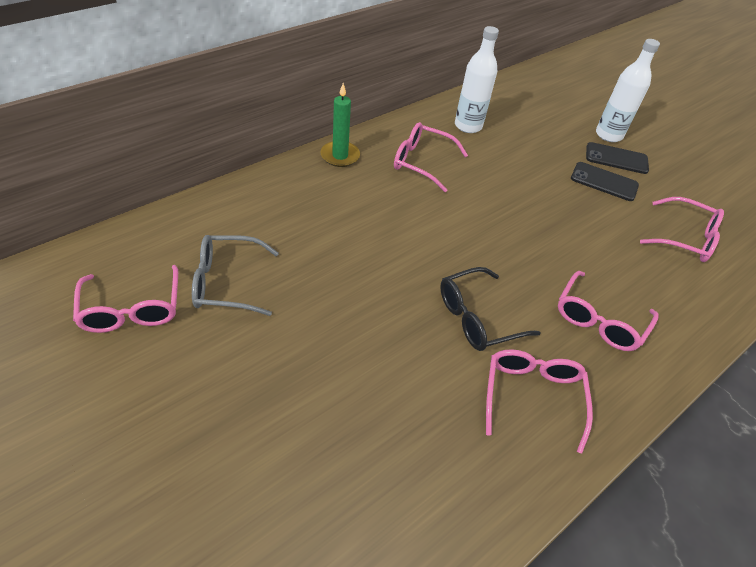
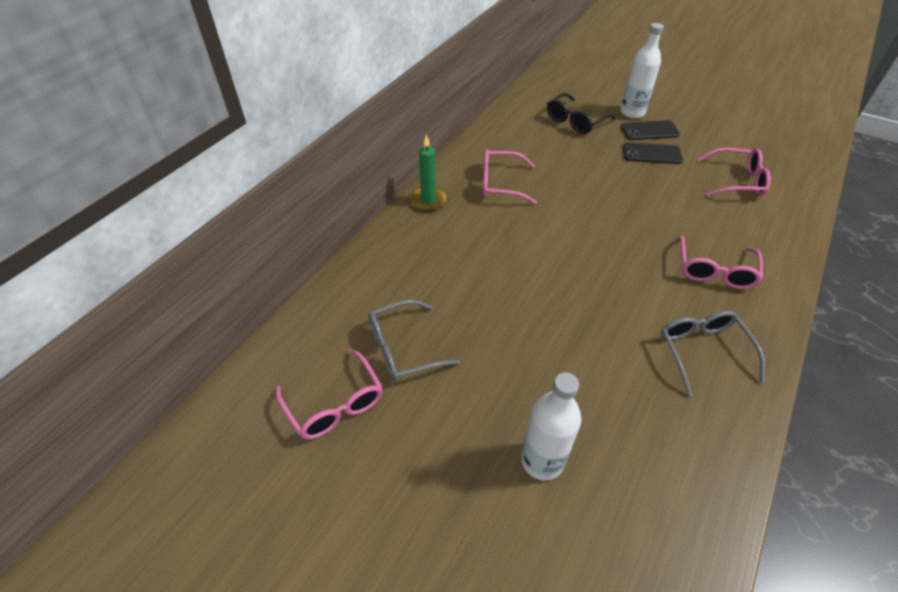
camera: 15 degrees left, 0 degrees up
black glasses [440,267,540,351] -> black glasses moved to [547,93,615,134]
white bottle [455,26,499,133] -> white bottle moved to [521,372,581,480]
pink glasses [486,349,593,454] -> grey glasses [660,311,765,396]

